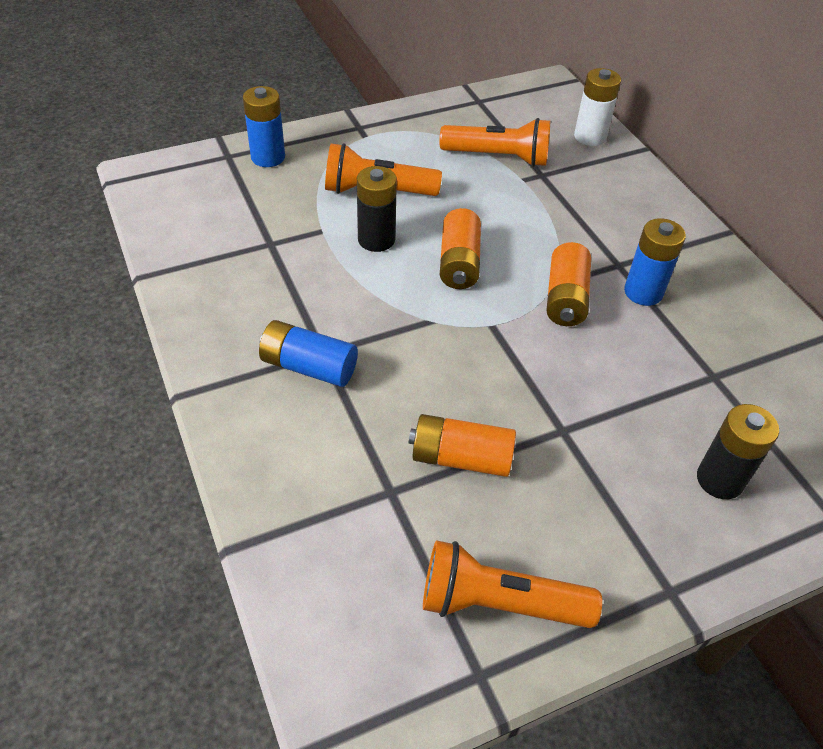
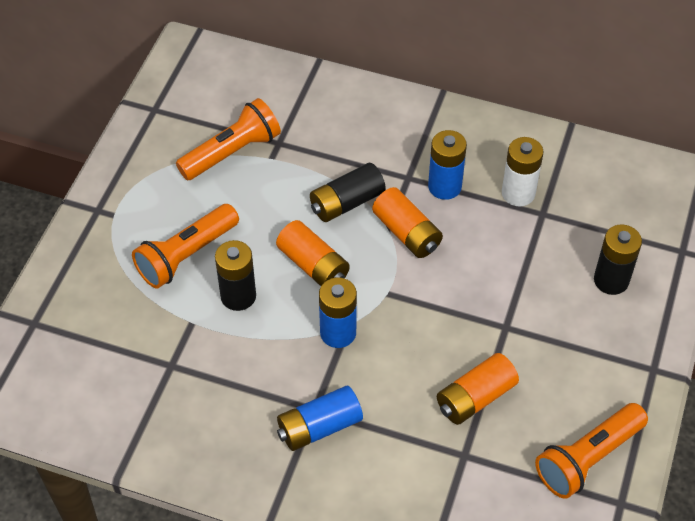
camera: 45 degrees left, 5 degrees up
blue battery [243,86,285,167] -> blue battery moved to [319,277,357,348]
white battery [574,68,621,146] -> white battery moved to [502,137,543,207]
none -> black battery [310,163,386,222]

